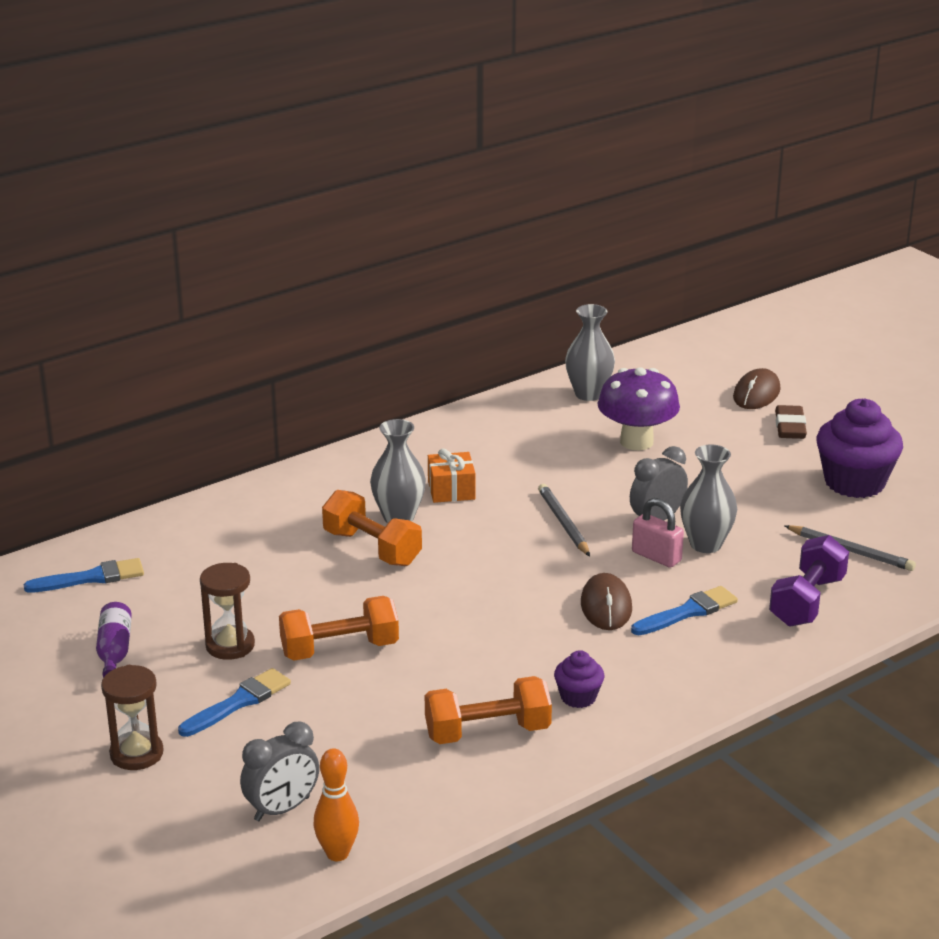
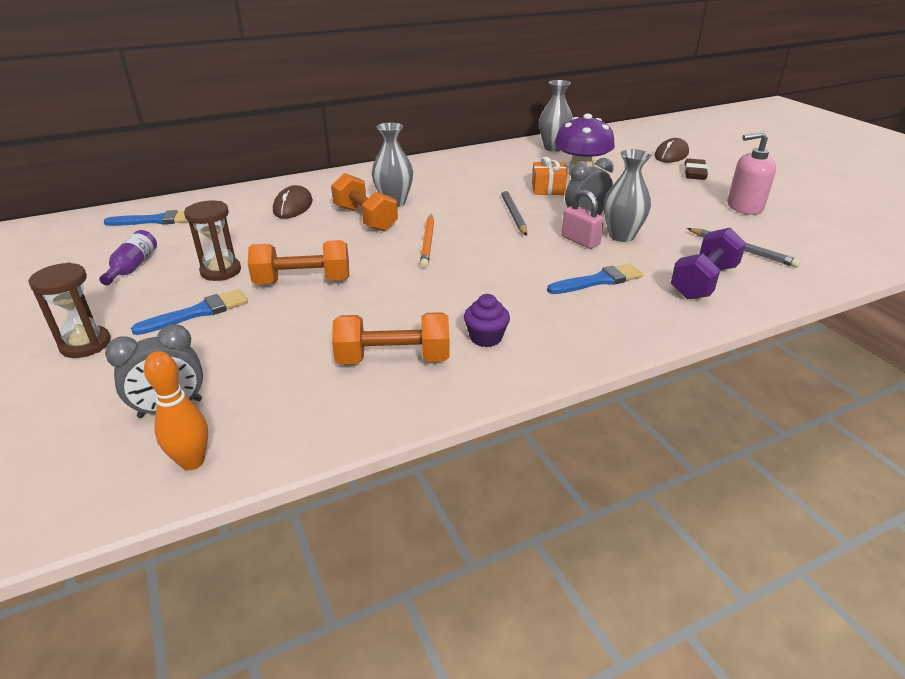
camera: 10 degrees right, 5 degrees up
orange gift [428,448,476,503] -> orange gift moved to [532,157,567,195]
brown mouse [581,573,632,630] -> brown mouse moved to [273,185,313,219]
purple cupcake [817,398,903,498] -> pink soap dispenser [727,132,776,215]
none -> orange pencil [420,214,434,268]

